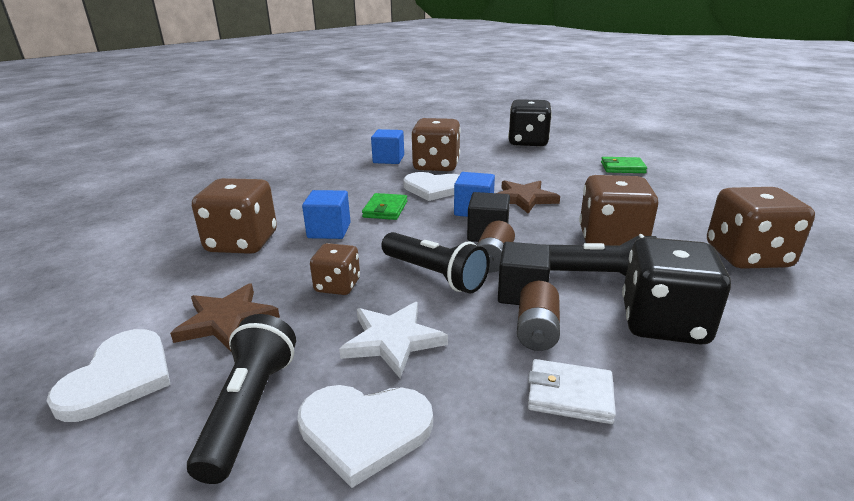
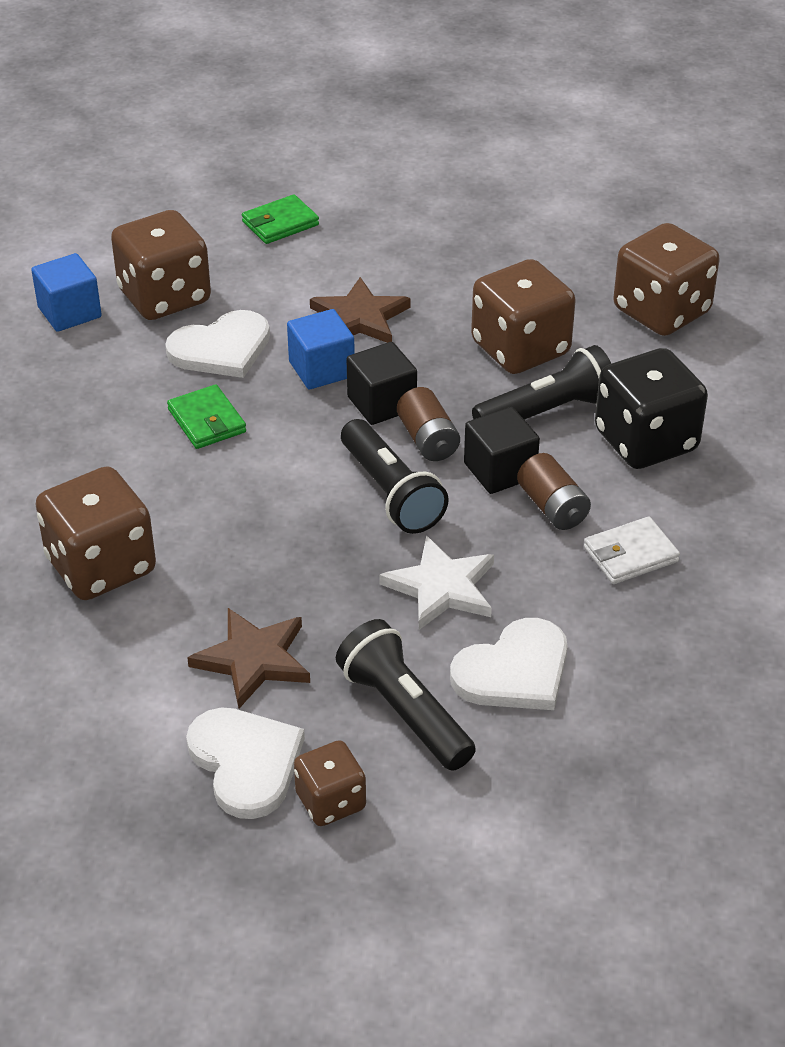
camera: 40 degrees left, 15 degrees up
blue cube [302,190,351,239] -> none
brown dice [310,243,360,295] -> brown dice moved to [294,740,366,826]
black flashlight [381,232,490,294] -> black flashlight turned 60 degrees clockwise [341,419,449,534]
black dice [508,99,552,147] -> none
green wallet [601,157,647,173] -> green wallet moved to [242,194,319,244]

